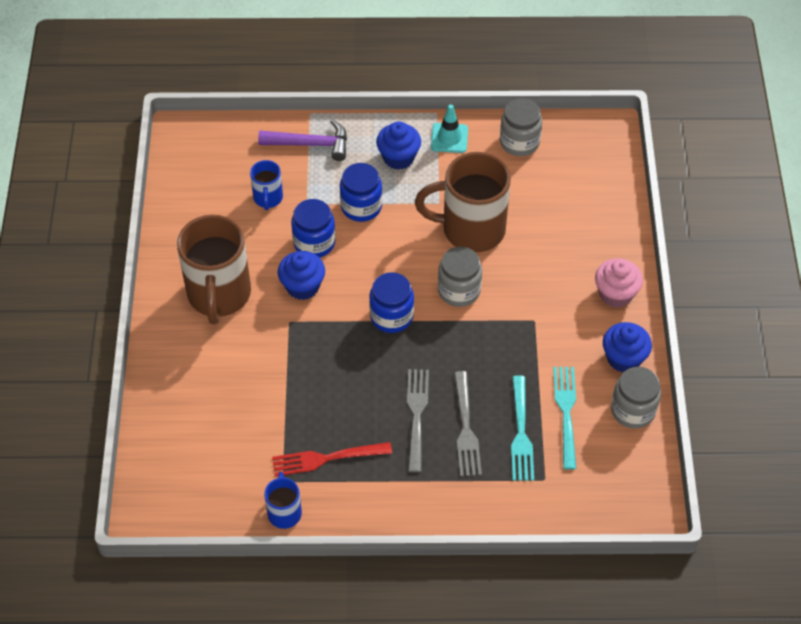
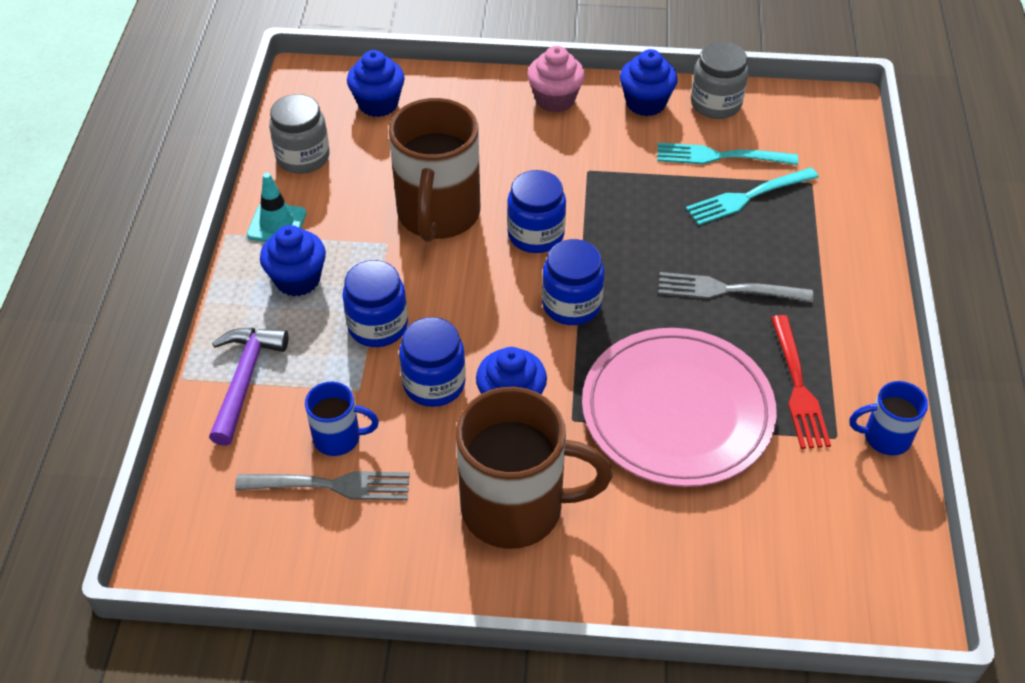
camera: 85 degrees left, 5 degrees down
grey jar [438,247,482,307] -> blue jar [507,170,566,253]
grey fork [454,371,482,476] -> grey fork moved to [235,471,410,500]
turquoise fork [511,375,534,481] -> turquoise fork turned 150 degrees clockwise [685,168,819,226]
none -> blue cupcake [347,50,405,117]
none -> pink plate [582,328,777,487]

